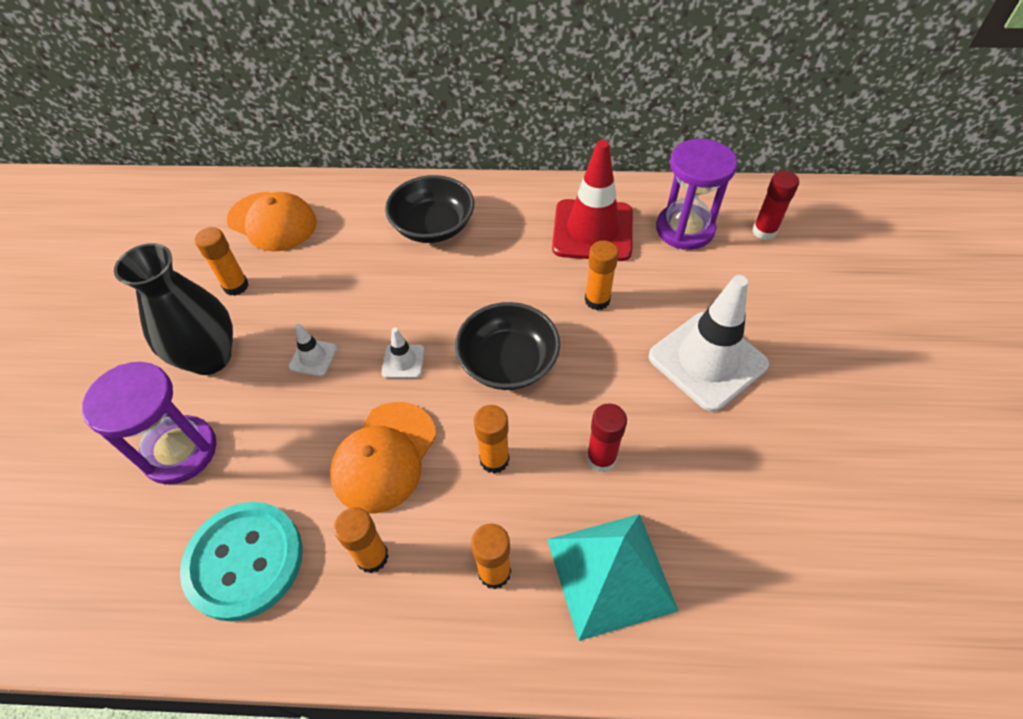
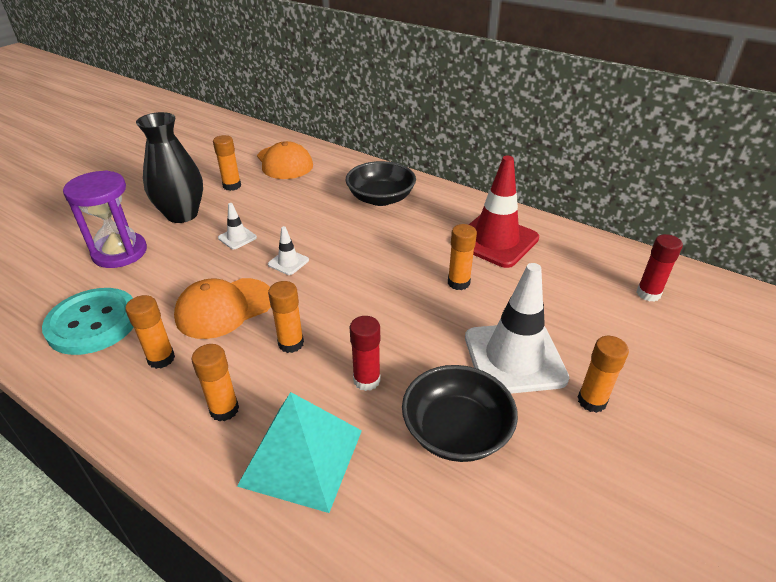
camera: 30 degrees right, 15 degrees down
black bowl [455,302,560,390] -> black bowl moved to [402,365,518,462]
purple hourglass [656,139,737,250] -> none
none -> orange glue stick [578,336,629,413]

